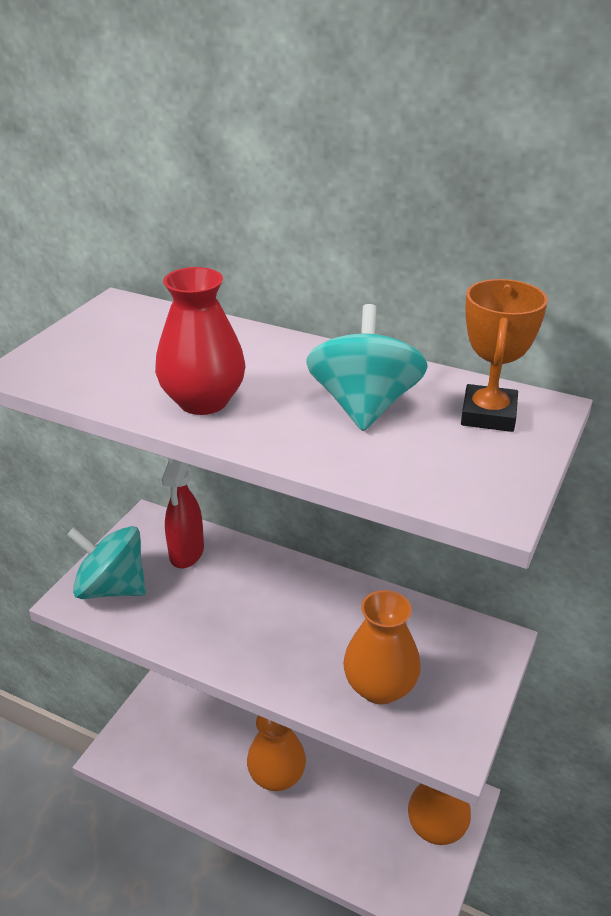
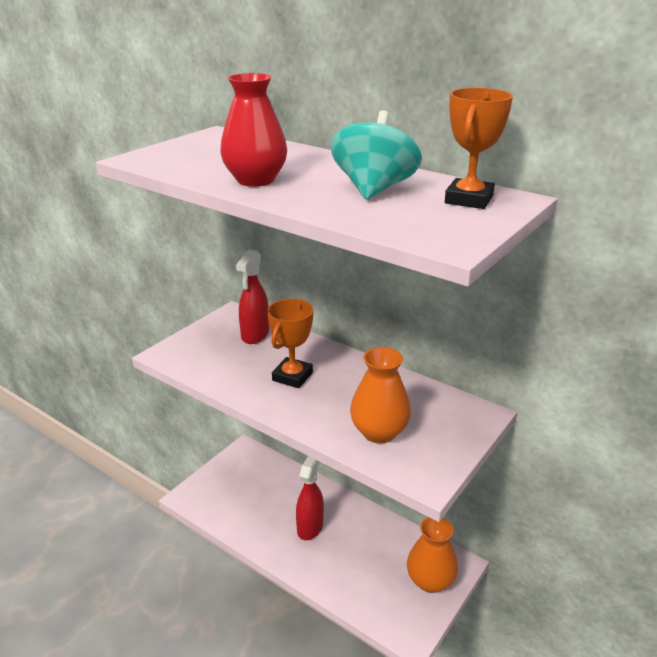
camera: 10 degrees right, 5 degrees down
turquoise spinning top [67,526,146,599] -> none
orange vase [247,715,306,791] -> red spray bottle [296,456,324,540]
none -> orange trophy [267,299,313,388]

